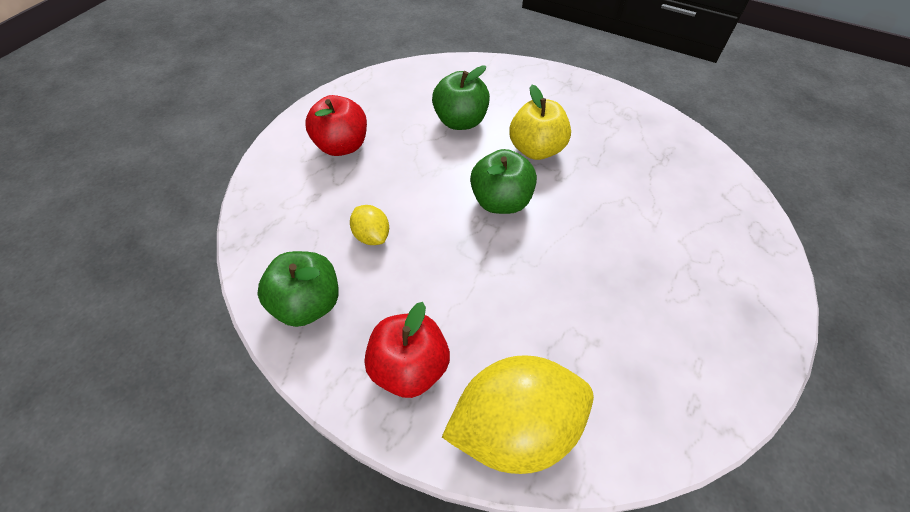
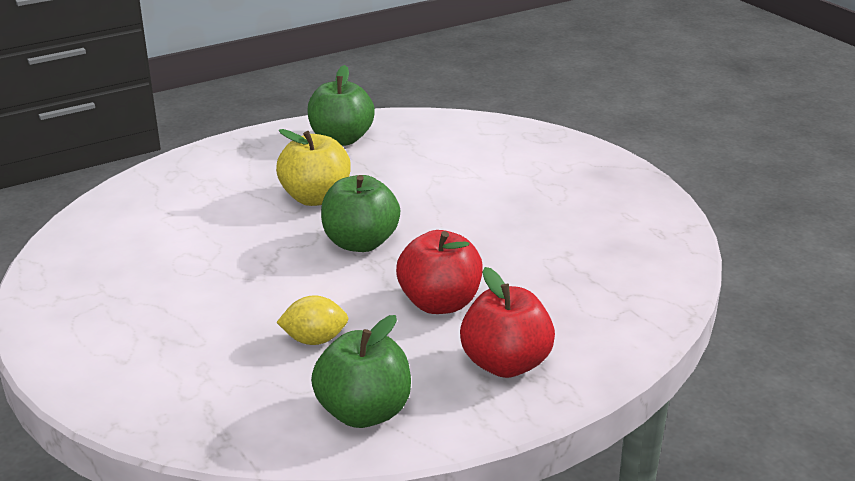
camera: 60 degrees left, 25 degrees down
red apple [305,95,367,156] -> red apple moved to [396,230,483,314]
green apple [432,65,490,130] -> green apple moved to [307,65,375,146]
yellow lemon [442,355,594,474] -> none

